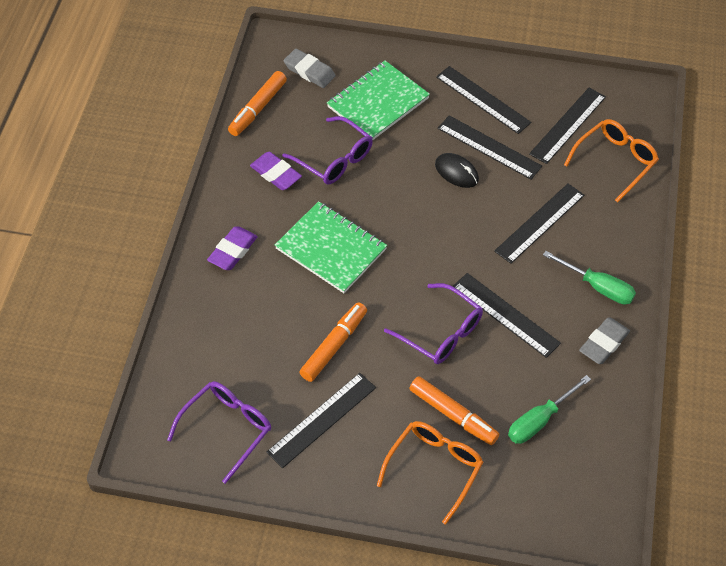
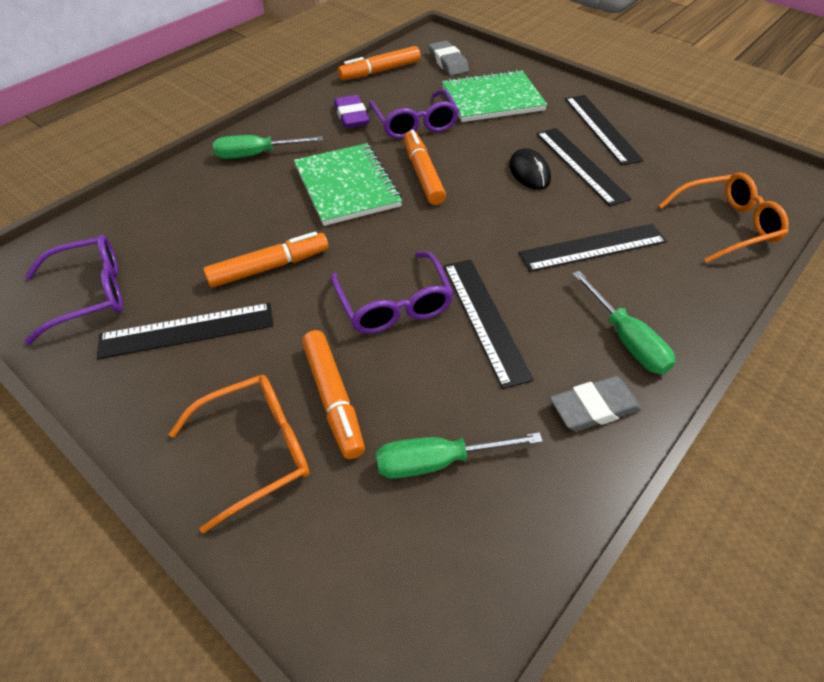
camera: 30 degrees right, 5 degrees down
purple eraser [207,226,258,270] -> green screwdriver [213,135,323,159]
black ruler [529,88,606,164] -> none
none -> orange marker [404,130,446,205]

